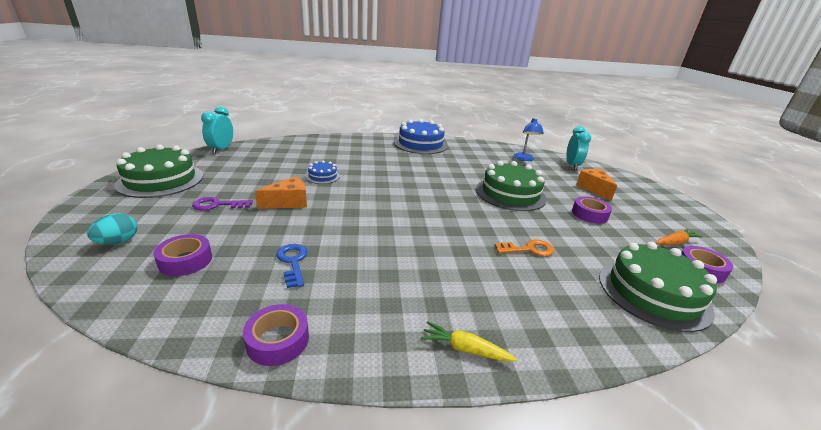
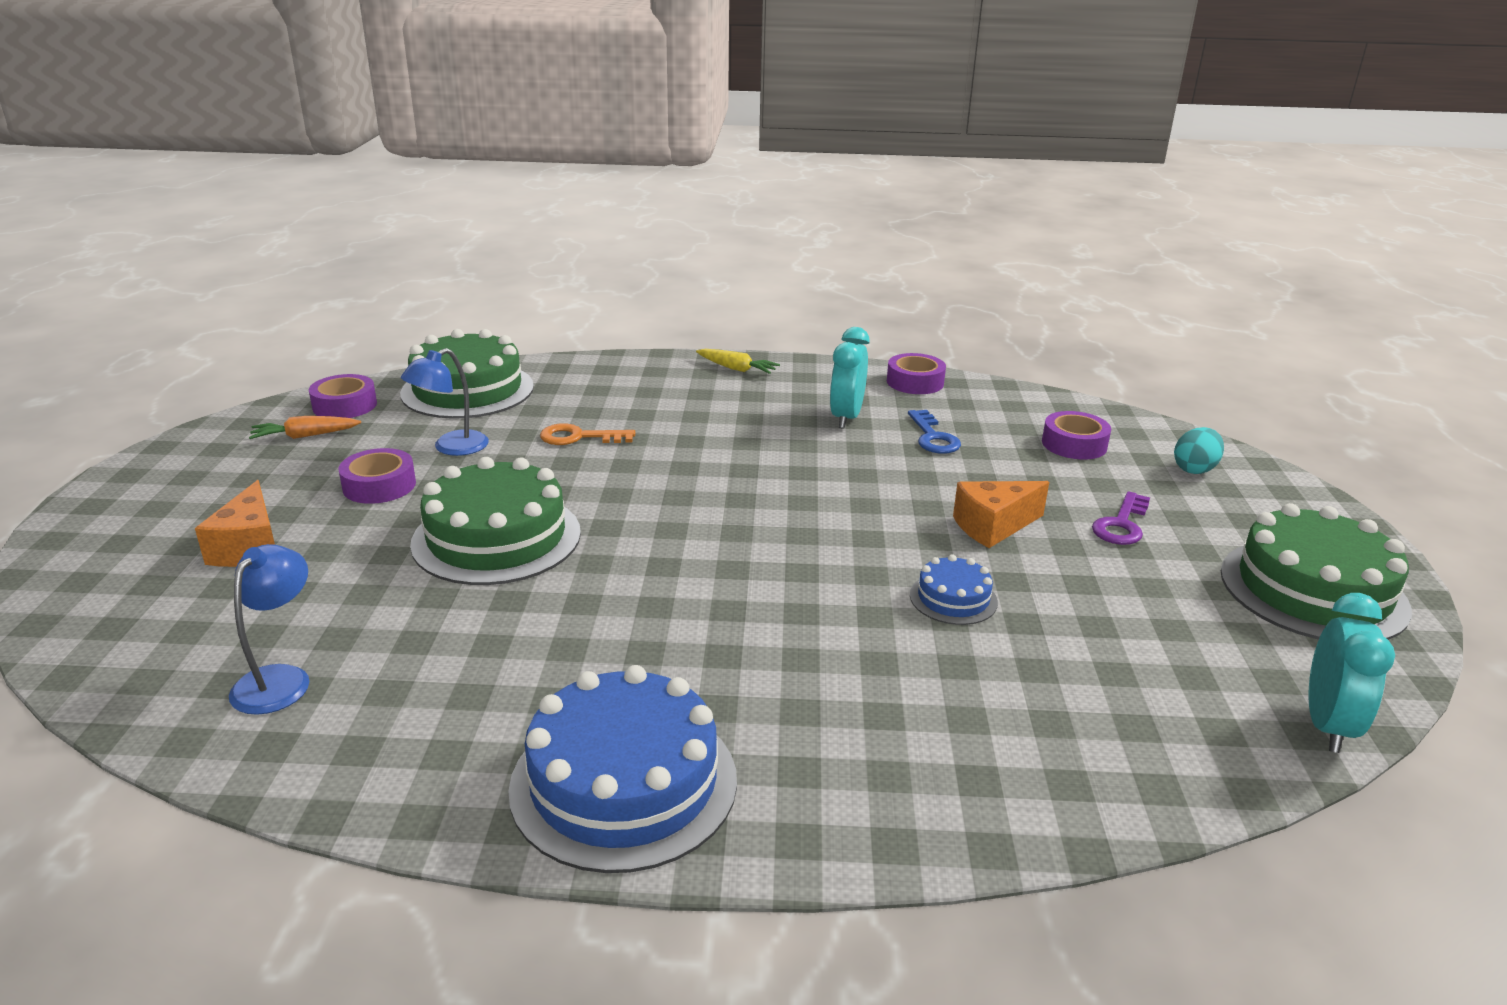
camera: 170 degrees left, 0 degrees up
purple key [192,197,253,210] -> purple key turned 120 degrees clockwise [1092,491,1150,545]
turquoise clock [566,126,591,170] -> turquoise clock moved to [830,327,870,429]
none -> blue lamp [401,348,489,456]

